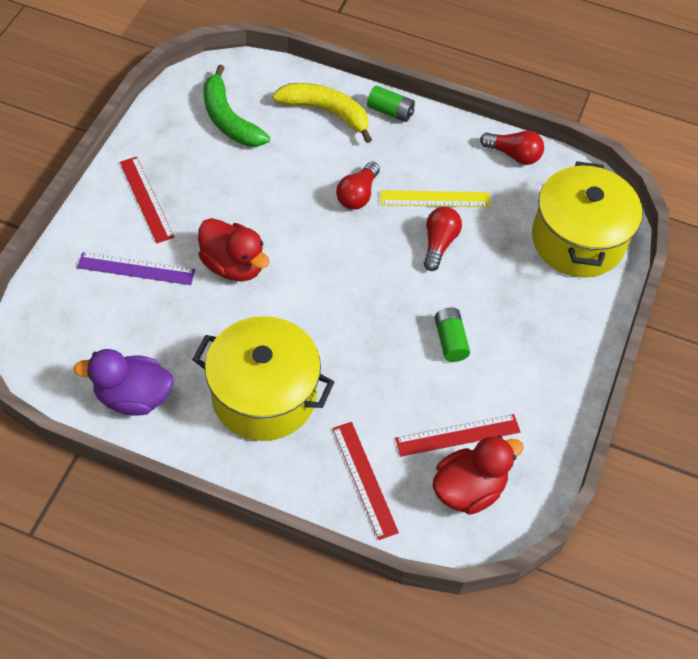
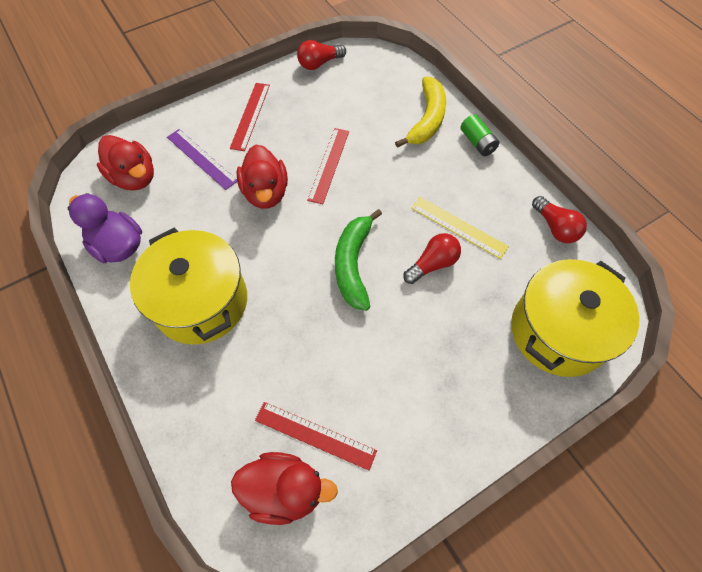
camera: 40 degrees right, 5 degrees up
green banana [203,65,270,147] -> green banana moved to [335,209,382,311]
yellow banana [272,83,372,143] -> yellow banana turned 45 degrees clockwise [395,76,446,148]
red ruler [332,422,399,540] -> red ruler moved to [307,128,349,204]
red light bulb [336,161,380,210] -> red light bulb moved to [297,40,346,70]
green battery [434,307,470,362] -> none
none -> red duck [97,135,154,191]

